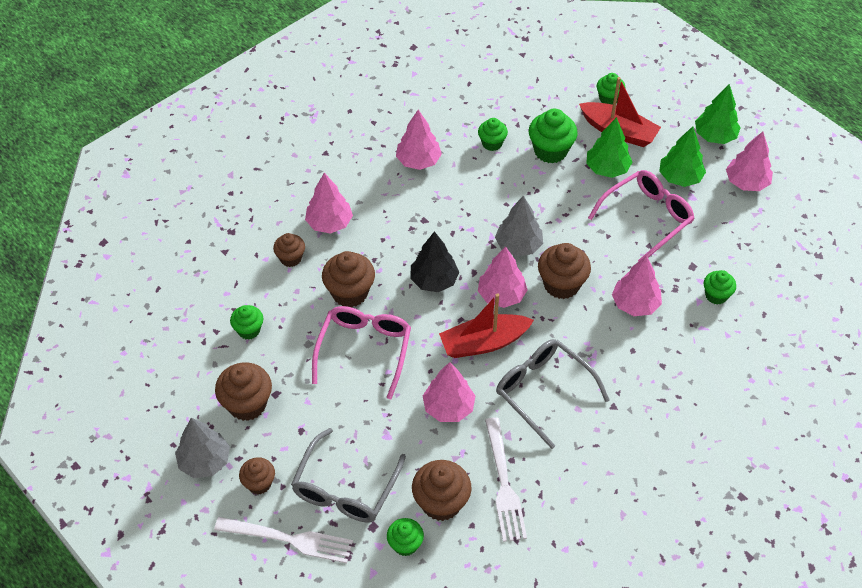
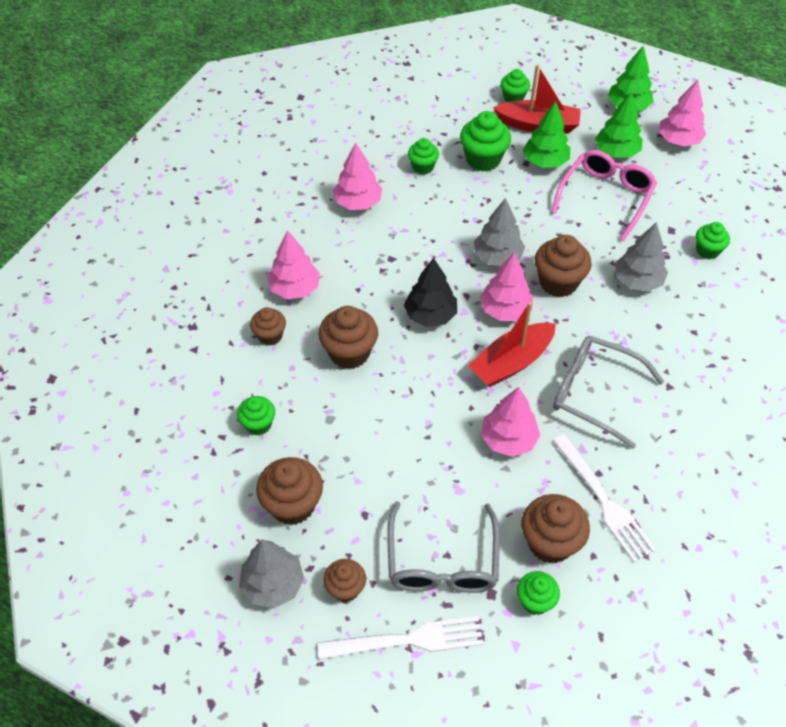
camera: 20 degrees left, 0 degrees up
pink glasses [312,306,411,399] -> none
pink tree [612,256,662,316] -> grey tree [615,222,668,292]

